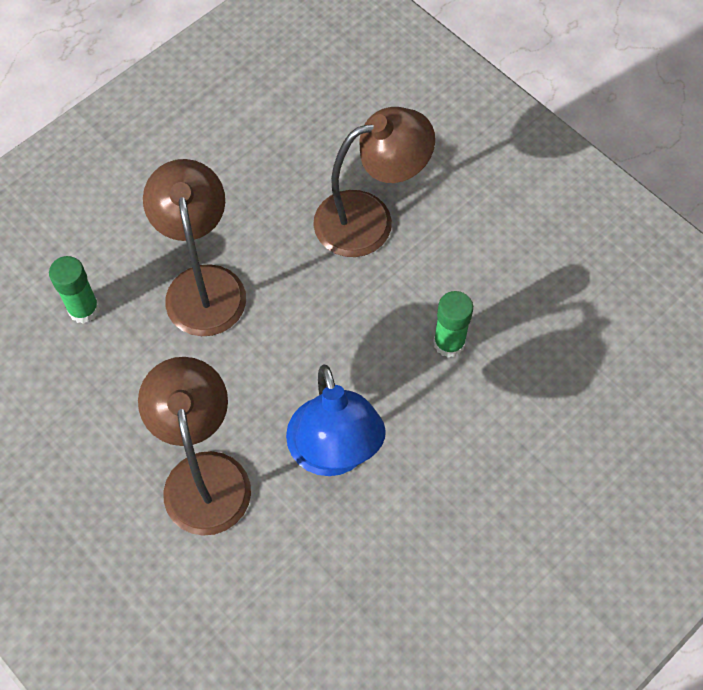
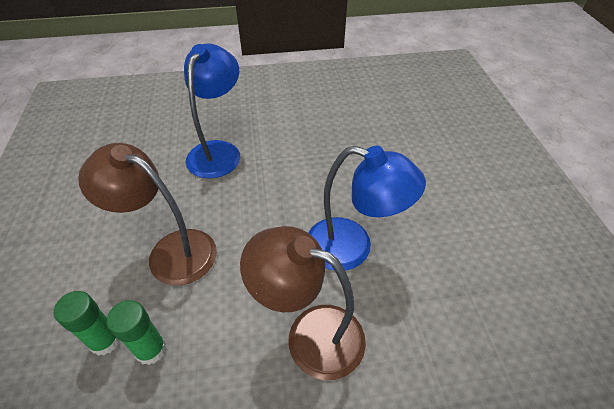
camera: 55 degrees left, 15 degrees down
brown lamp [313,107,435,257] -> blue lamp [184,44,240,179]
green glue stick [433,291,473,358] -> green glue stick moved to [107,300,167,365]

